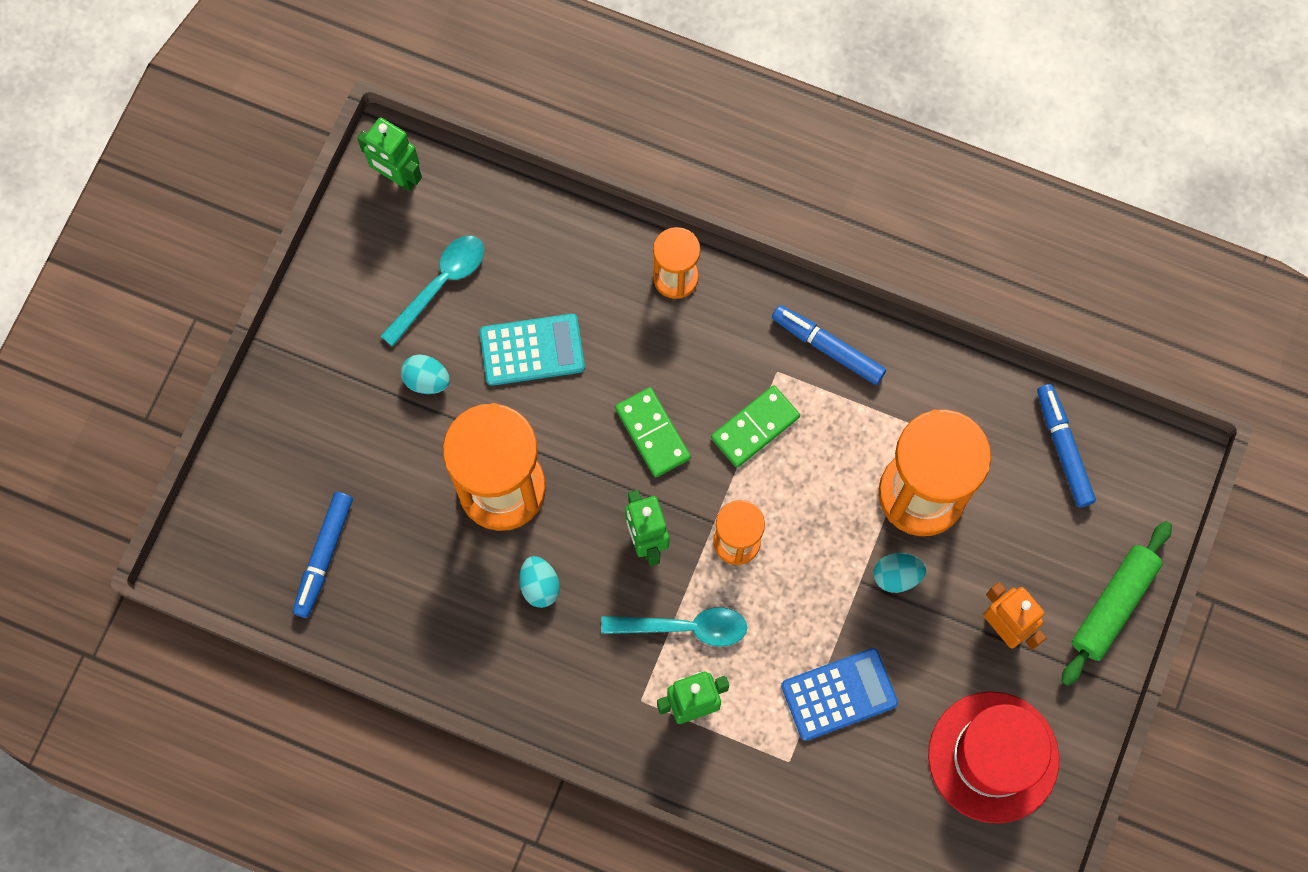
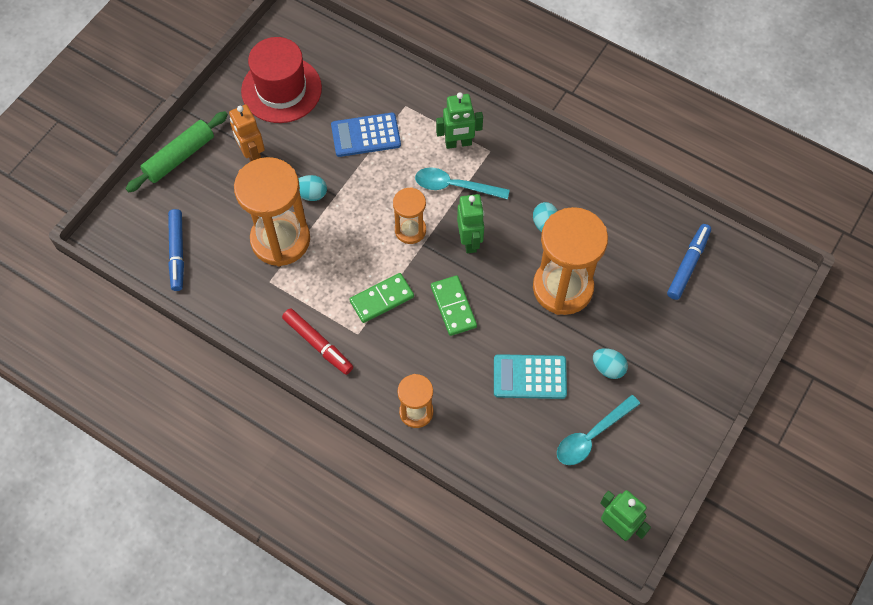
camera: 170 degrees left, 10 degrees down
blue marker [772,305,886,385] -> red marker [282,308,353,375]

